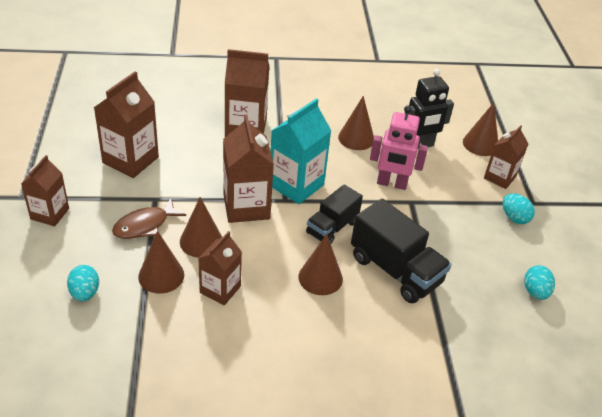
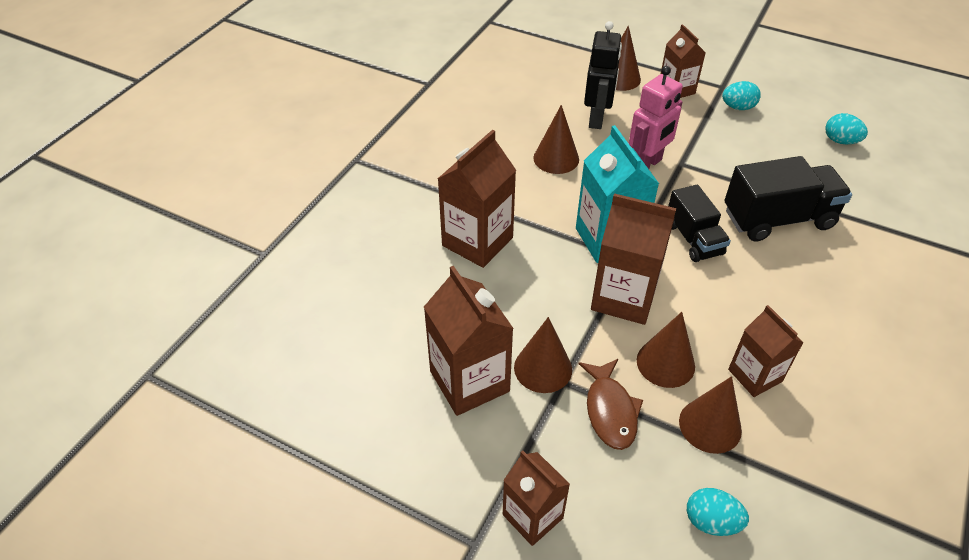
camera: 55 degrees left, 5 degrees up
brown cone [298,234,343,295] -> brown cone moved to [514,317,572,393]

